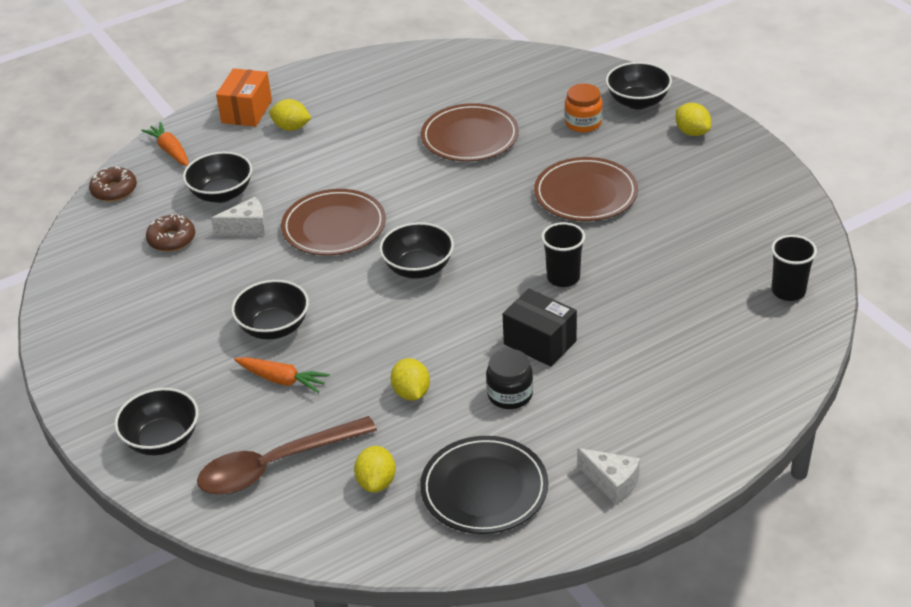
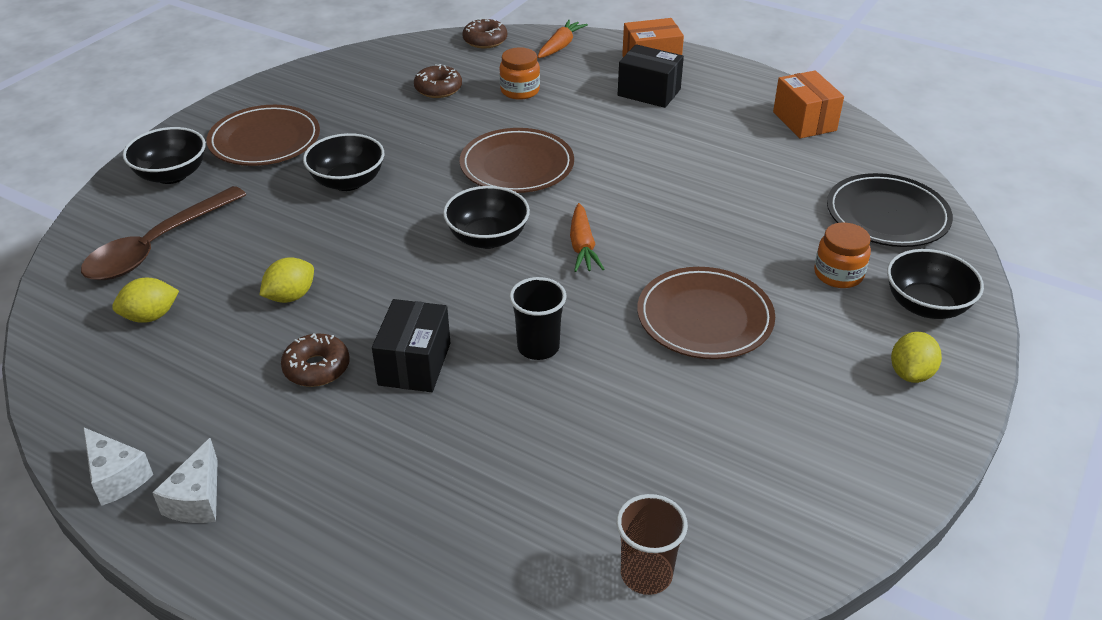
camera: 60 degrees right, 0 degrees up
black bowl [183,152,252,203] -> orange jar [499,47,540,100]
brown spoon [197,416,377,495] -> brown spoon turned 90 degrees counterclockwise [81,186,247,280]
white cheese [211,197,266,235] -> white cheese moved to [83,427,153,506]
orange carrot [234,357,330,393] -> orange carrot moved to [570,203,604,272]
yellow lemon [269,99,311,131] -> black box [618,44,684,108]
black plate [420,436,548,534] -> black plate moved to [827,173,953,247]
brown plate [421,103,519,161] -> brown plate moved to [206,105,320,166]
black jar [486,349,533,409] -> brown donut [281,333,350,387]
black cup [771,235,817,301] -> brown cup [616,494,688,595]
none -> orange box [773,70,844,139]

